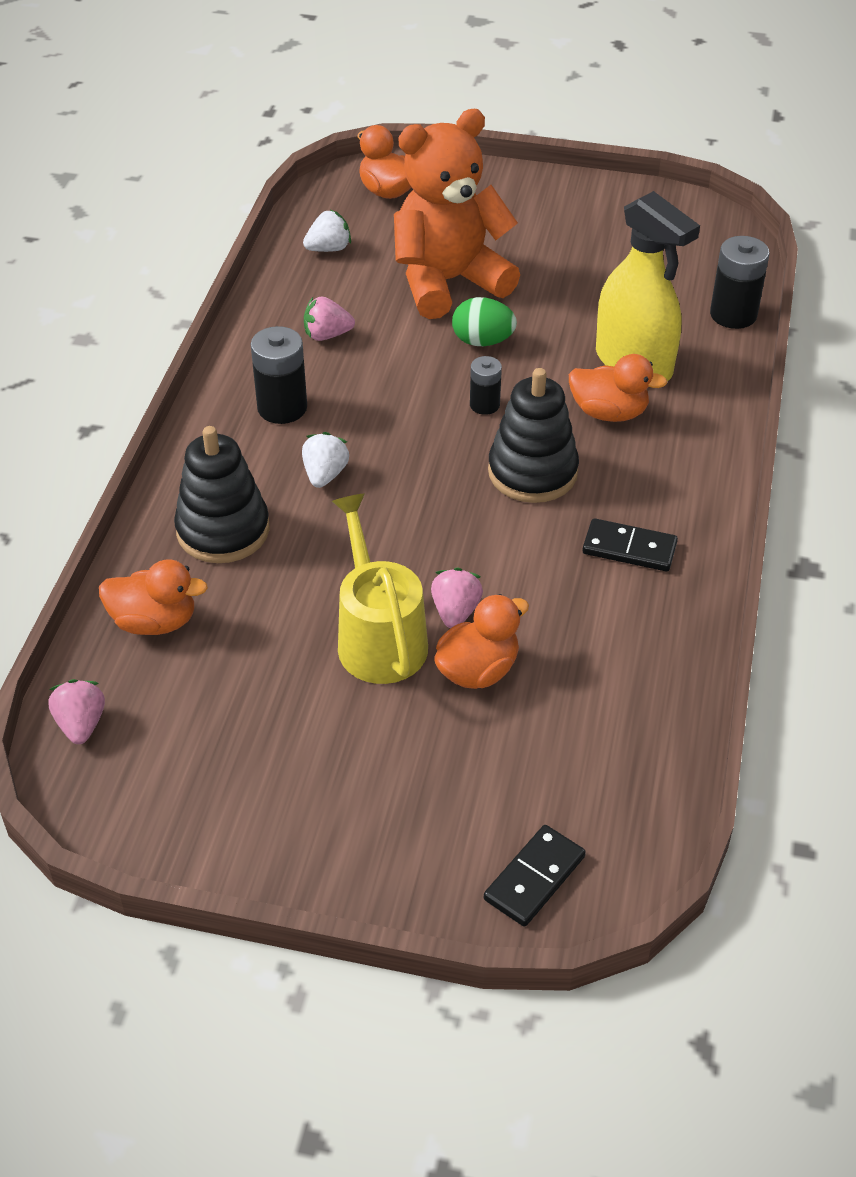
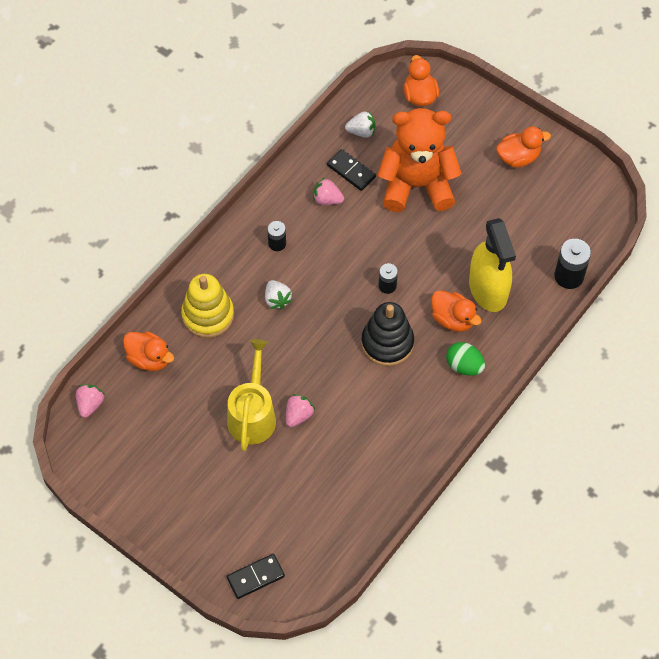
camera: 25 degrees right, 15 degrees up
black stacking toy [174,426,270,563] -> yellow stacking toy [181,274,234,338]
black battery [251,326,307,424] -> black battery [267,221,286,251], size x0.61
white strawberry [302,432,349,488] -> white strawberry turned 120 degrees clockwise [265,280,293,309]
orange duck [435,594,529,689] -> orange duck moved to [496,127,551,168]
green egg [452,297,517,346] -> green egg moved to [446,342,485,376]
black domino [583,518,678,571] -> black domino moved to [327,149,376,191]

